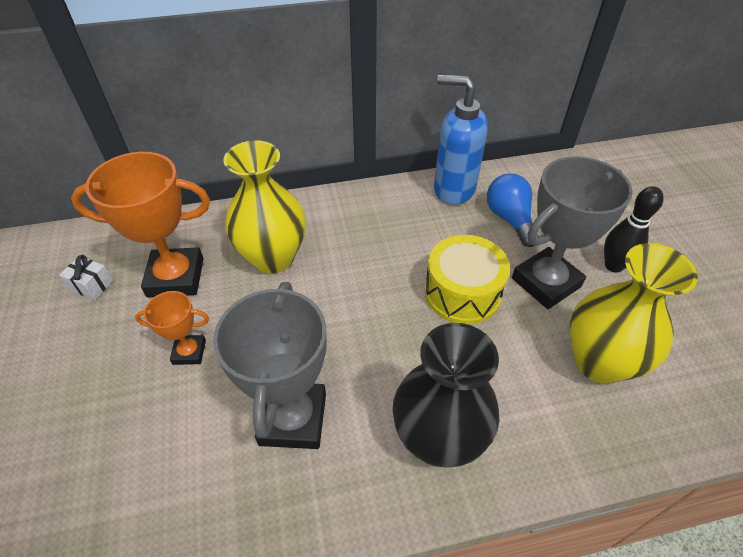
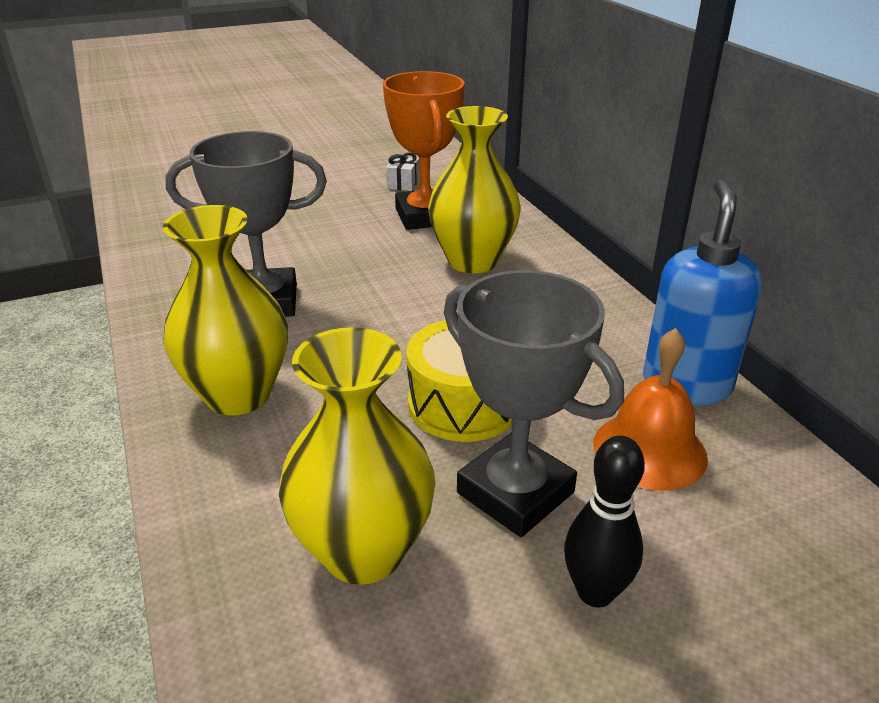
camera: 80 degrees right, 15 degrees down
orange trophy [135,291,209,365] -> none
black vase [393,323,500,468] -> yellow vase [163,205,288,416]
blue light bulb [487,174,539,247] -> orange bell [593,328,708,491]

